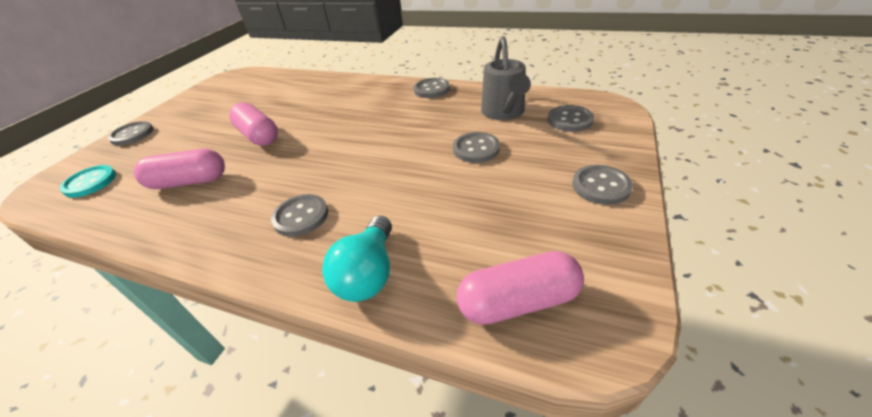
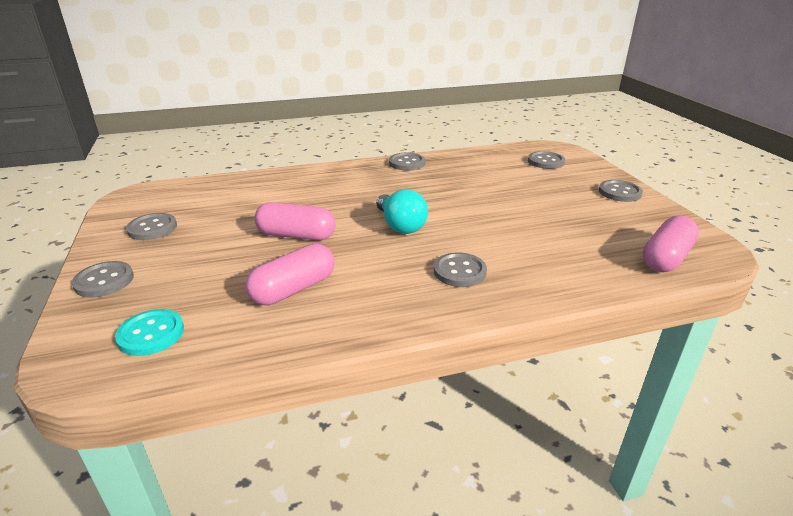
camera: 40 degrees left, 10 degrees down
turquoise light bulb [322,216,392,302] -> turquoise light bulb moved to [376,189,428,234]
grey button [453,132,500,163] -> grey button moved to [126,213,177,240]
grey watering can [481,36,531,120] -> none

